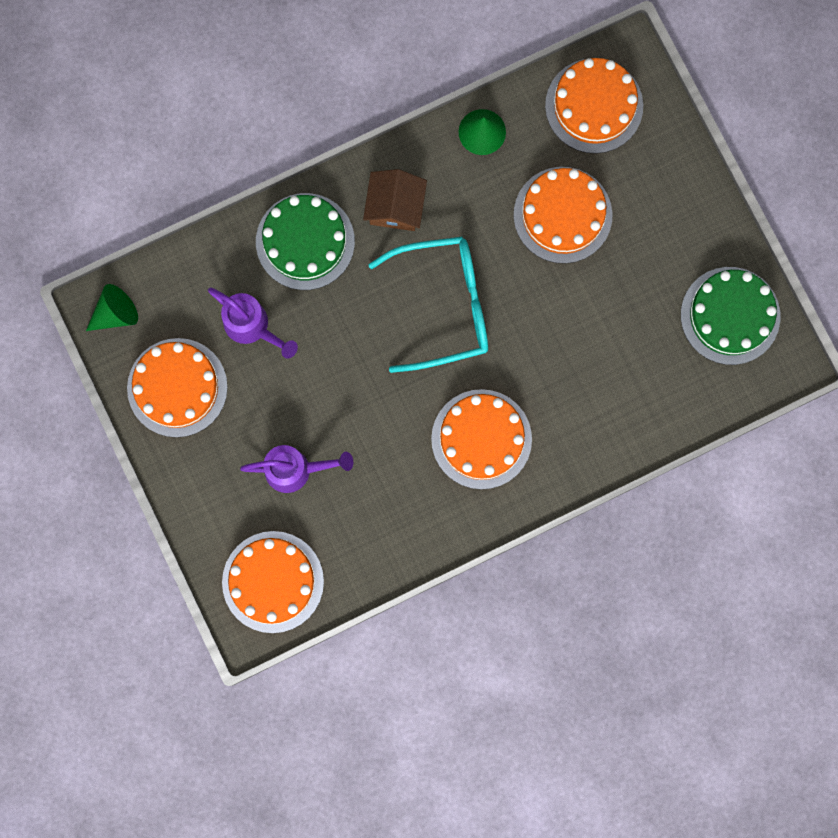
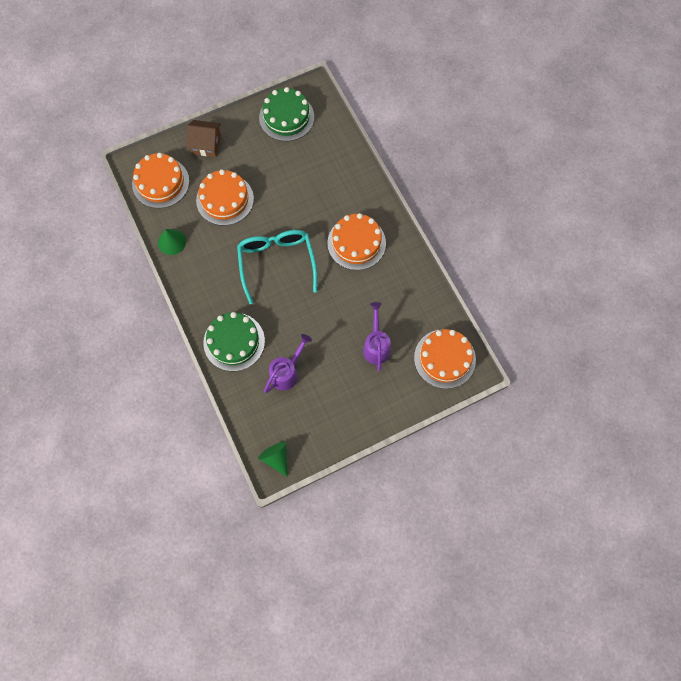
camera: 90 degrees left, 10 degrees down
orange cake [127,338,228,438] -> none
brown house [363,169,427,231] -> brown house moved to [187,120,221,157]

